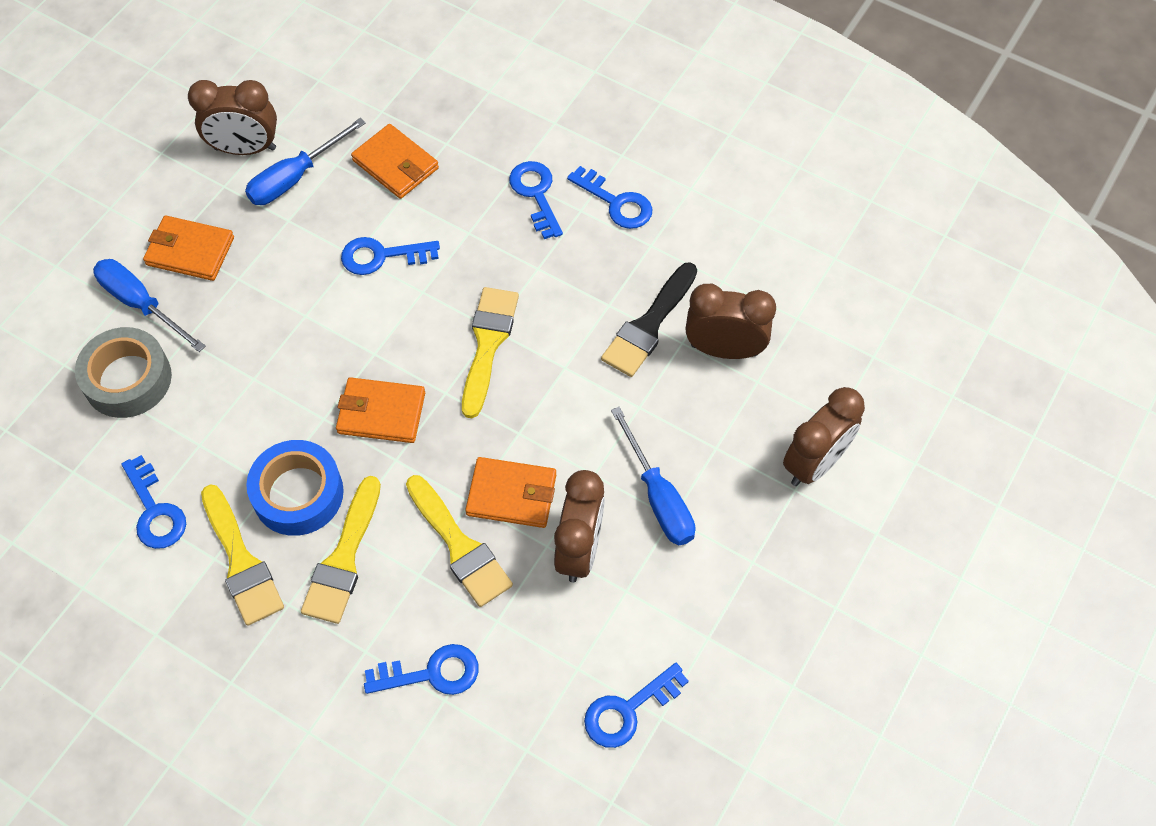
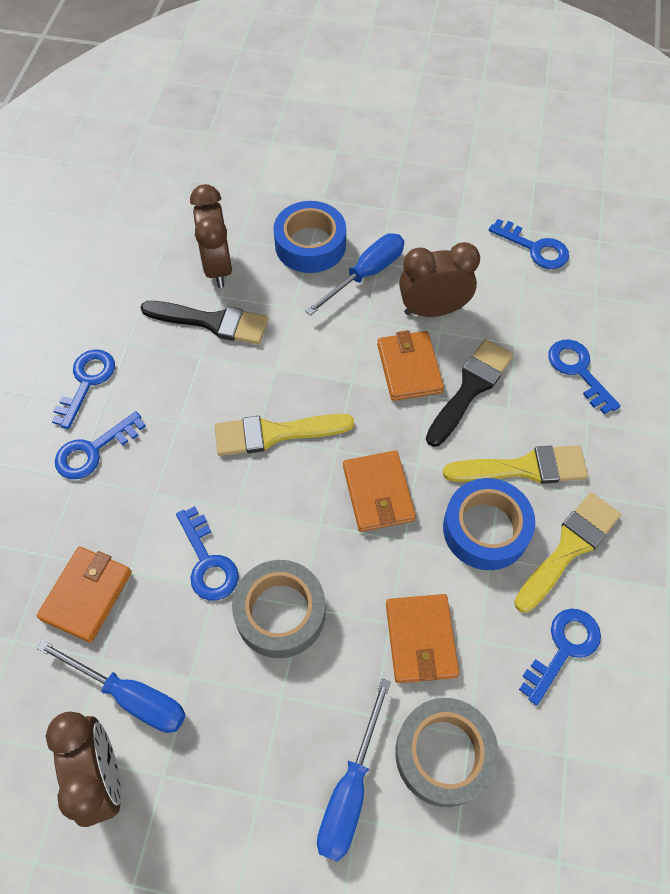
camera: 110 degrees left, 0 degrees up
orange wallet [143,216,234,281] -> orange wallet moved to [386,594,459,683]
yellow brush [406,475,513,607] -> black brush [426,339,513,447]
brown clock [783,387,865,486] -> none
none -> grey tape [232,560,326,658]
none -> blue tape [273,201,346,273]

